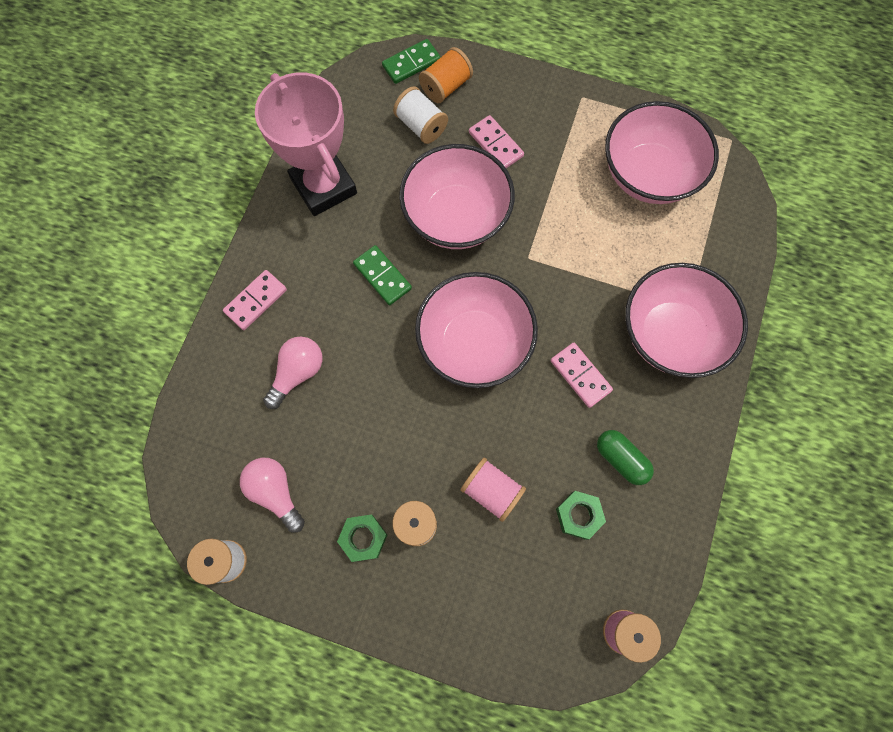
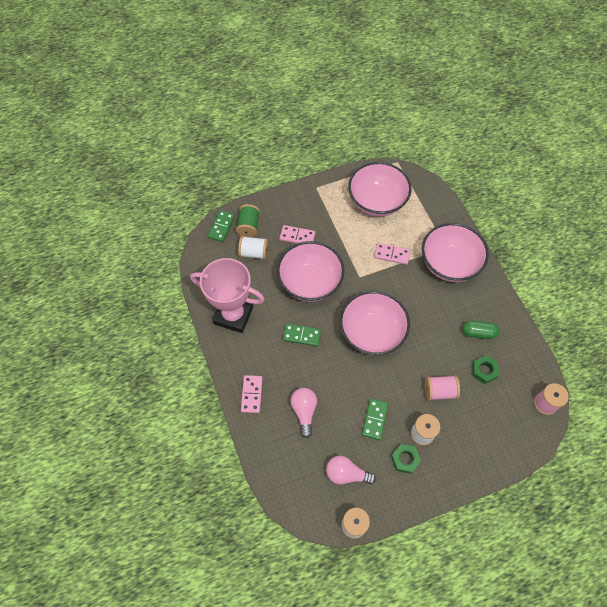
camera: 40 degrees left, 10 degrees down
orange spool [419,47,473,103] -> green spool [236,204,260,237]
pink domino [550,343,613,408] -> pink domino moved to [374,243,410,265]
none -> green domino [362,399,388,440]

